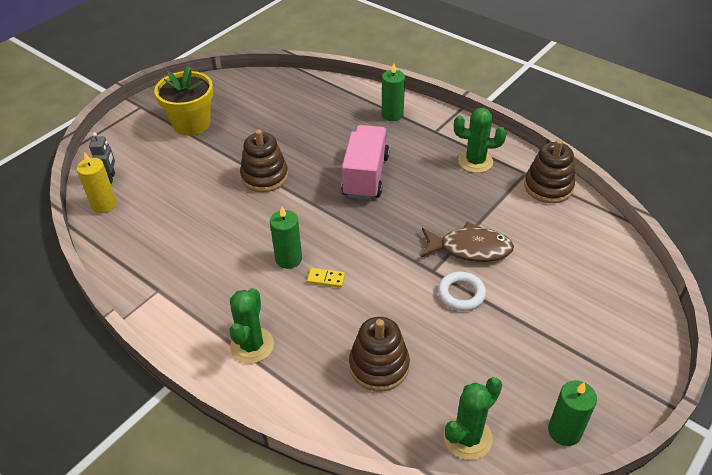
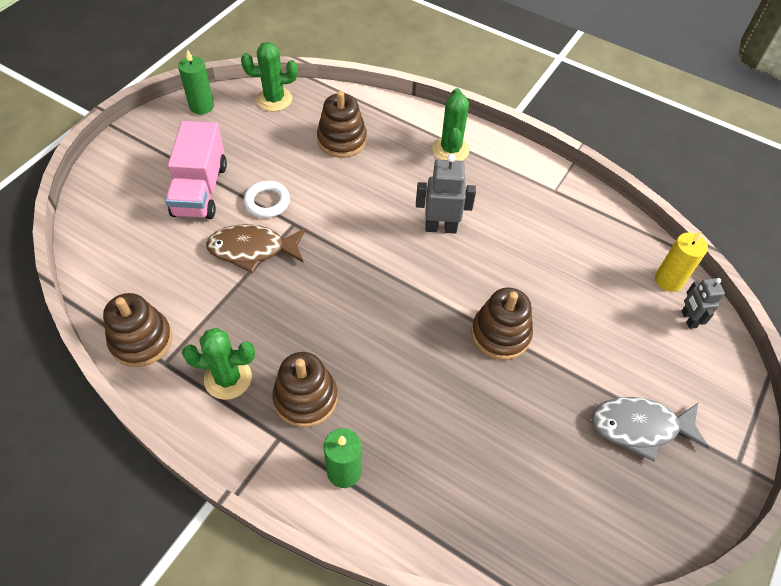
camera: 170 degrees right, 10 degrees up
yellow flower pot [154,66,213,136] -> grey fish [591,397,709,462]
green candle [270,206,302,269] -> grey robot [416,154,476,234]
yellow domino [307,268,345,288] -> none
pink truck [341,125,389,200] -> pink truck moved to [165,121,227,219]
green cactus [443,377,502,460] -> green cactus turned 45 degrees clockwise [241,42,298,111]
none -> brown stacking toy [272,352,338,428]

